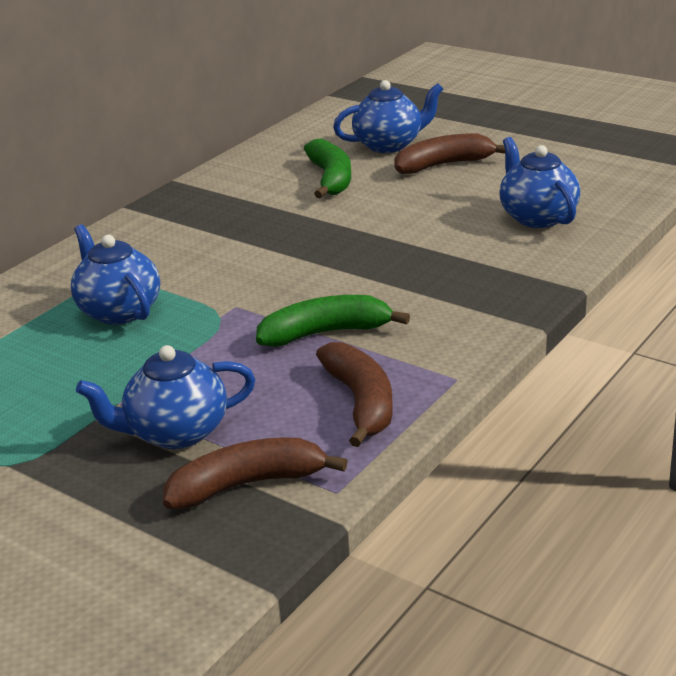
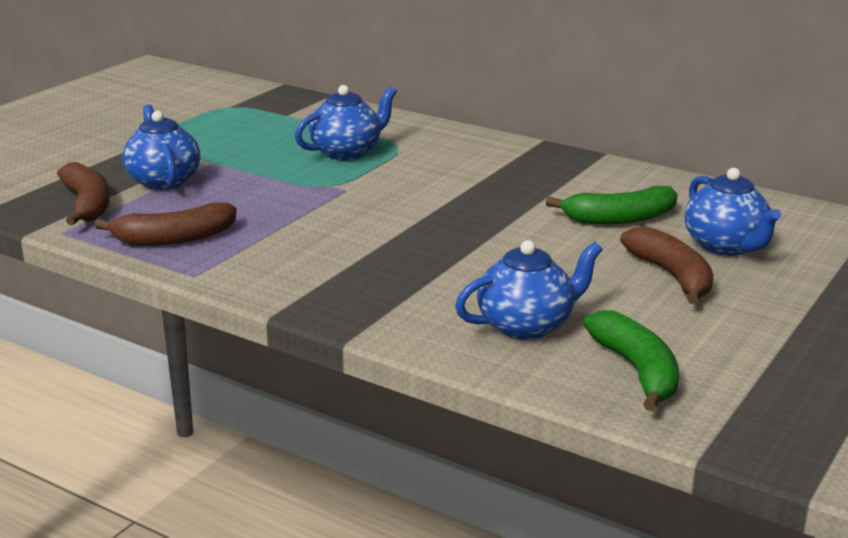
camera: 85 degrees right, 5 degrees down
green banana [256,295,410,347] -> green banana moved to [583,310,679,411]

